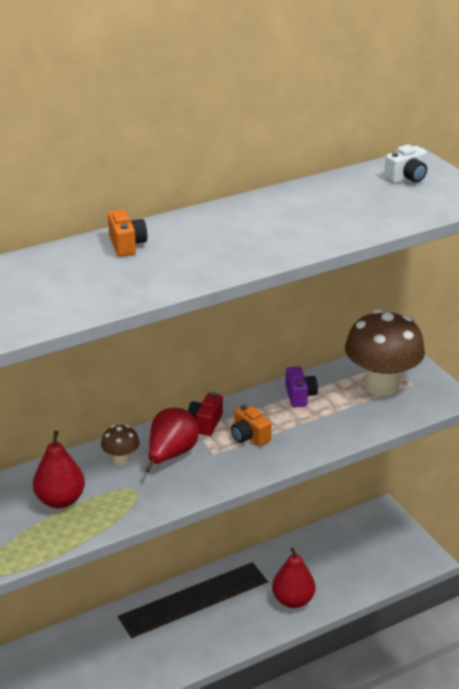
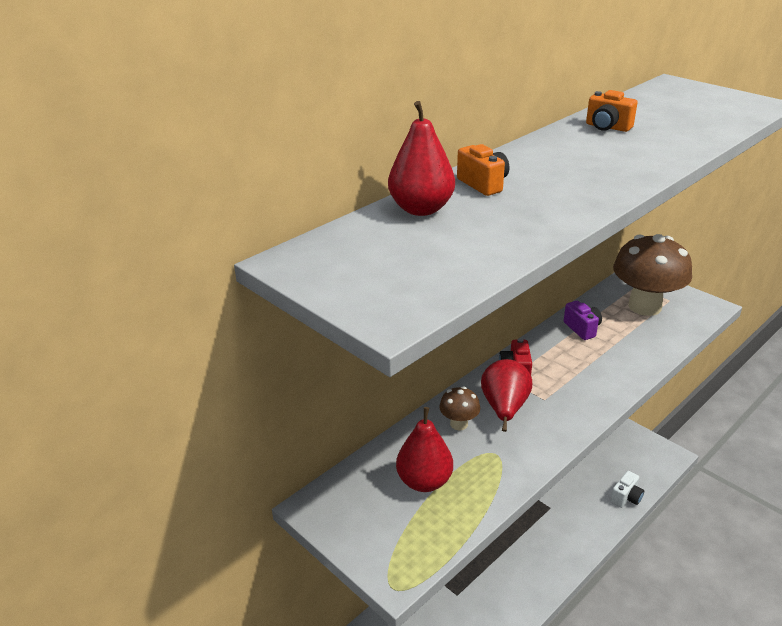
camera: 15 degrees left, 0 degrees up
orange camera [231,404,271,446] -> orange camera moved to [586,90,638,132]
red pear [272,547,315,608] -> red pear moved to [388,101,455,216]
white camera [384,144,427,183] -> white camera moved to [610,471,644,508]

